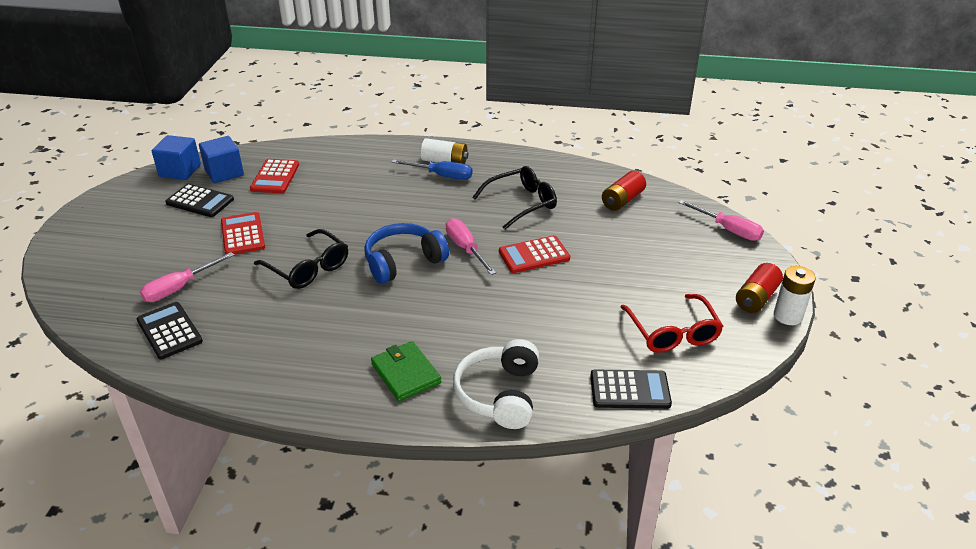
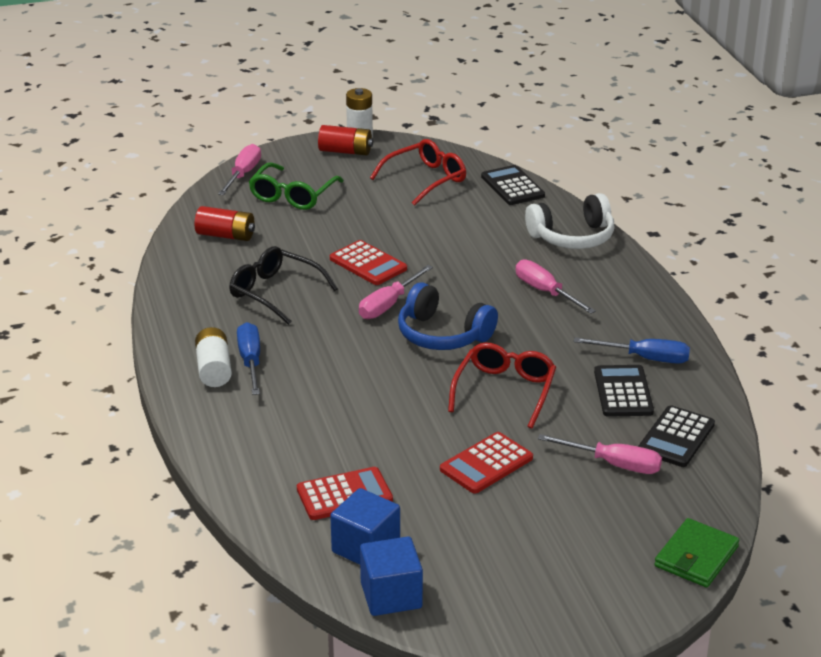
camera: 115 degrees left, 5 degrees down
black calculator [165,184,234,217] -> black calculator moved to [594,365,654,417]
black glasses [254,229,348,289] -> red glasses [448,343,556,429]
green wallet [371,341,441,401] -> green wallet moved to [654,518,739,588]
none -> green glasses [249,162,344,210]
none -> pink screwdriver [516,259,596,314]
none -> blue screwdriver [574,337,690,364]

